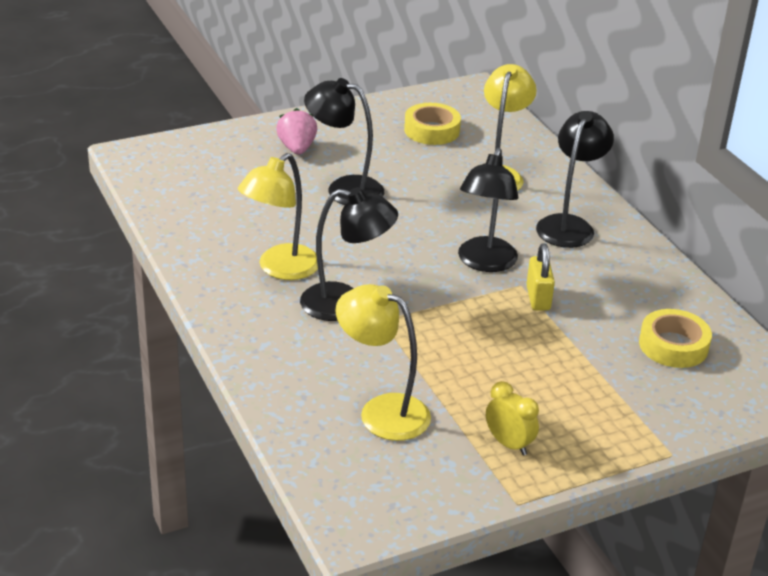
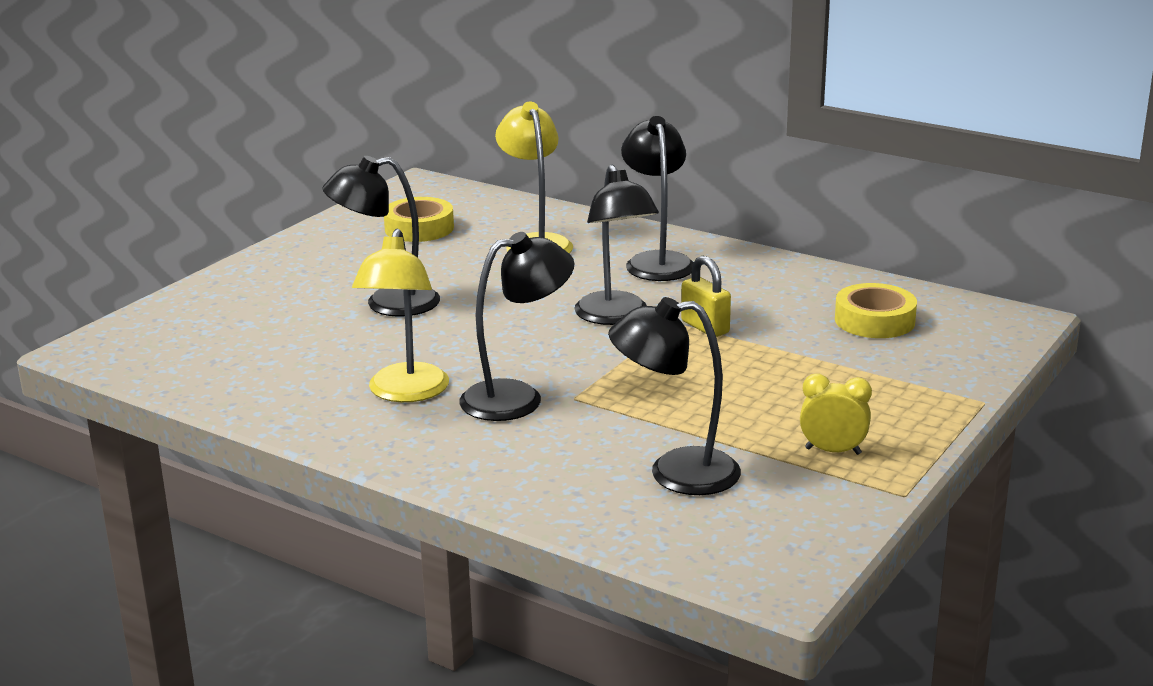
camera: 30 degrees left, 10 degrees down
pink strawberry [276,108,317,154] -> none
yellow lamp [335,284,431,441] -> black lamp [608,297,741,495]

